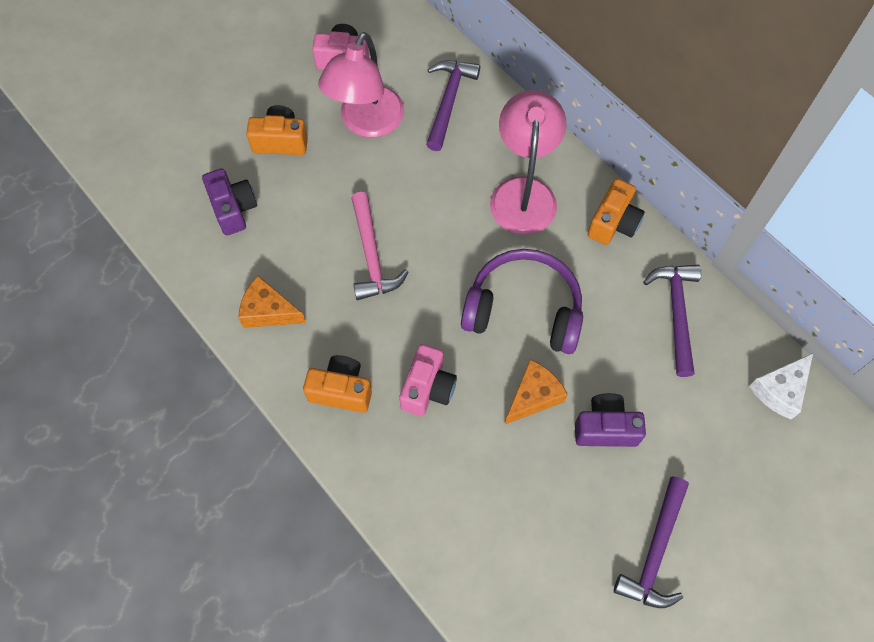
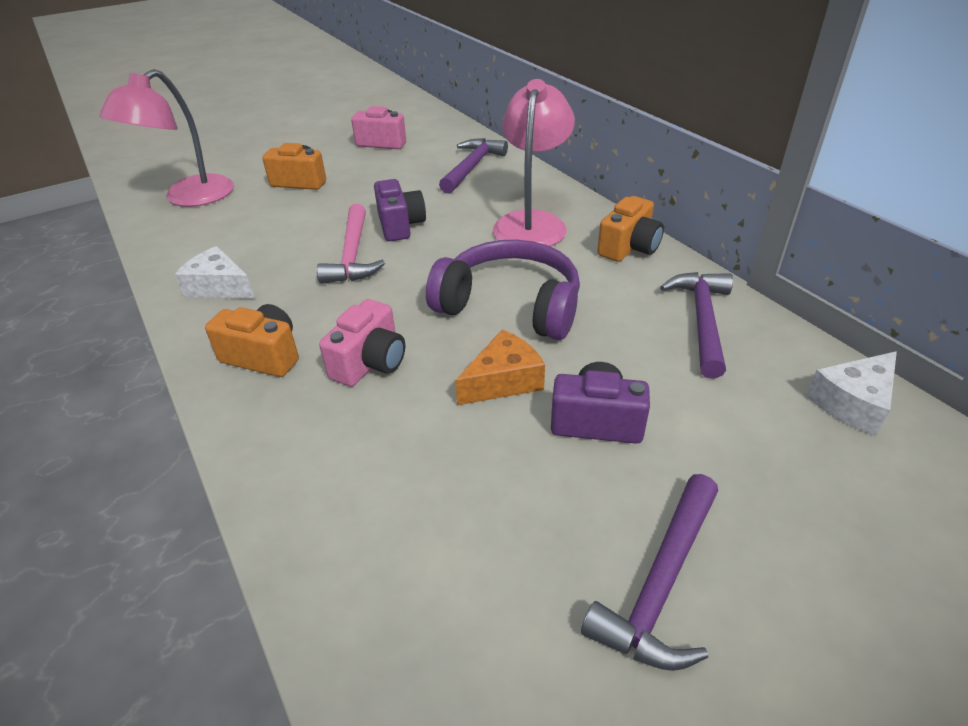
camera: 10 degrees right, 25 degrees down
purple camera [202,169,257,235] -> purple camera moved to [374,179,426,241]
orange cheese [238,276,306,328] -> white cheese [175,246,255,299]
pink lamp [318,32,404,138] -> pink lamp moved to [99,69,234,207]

